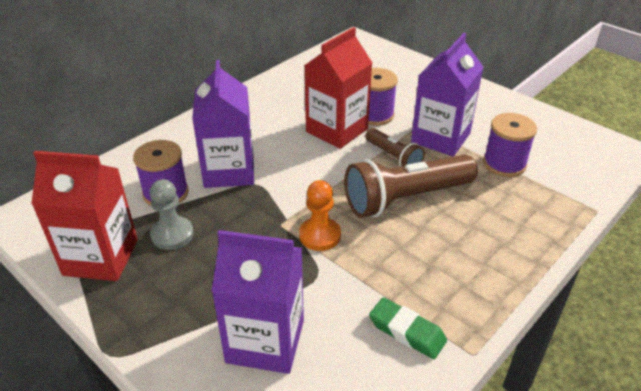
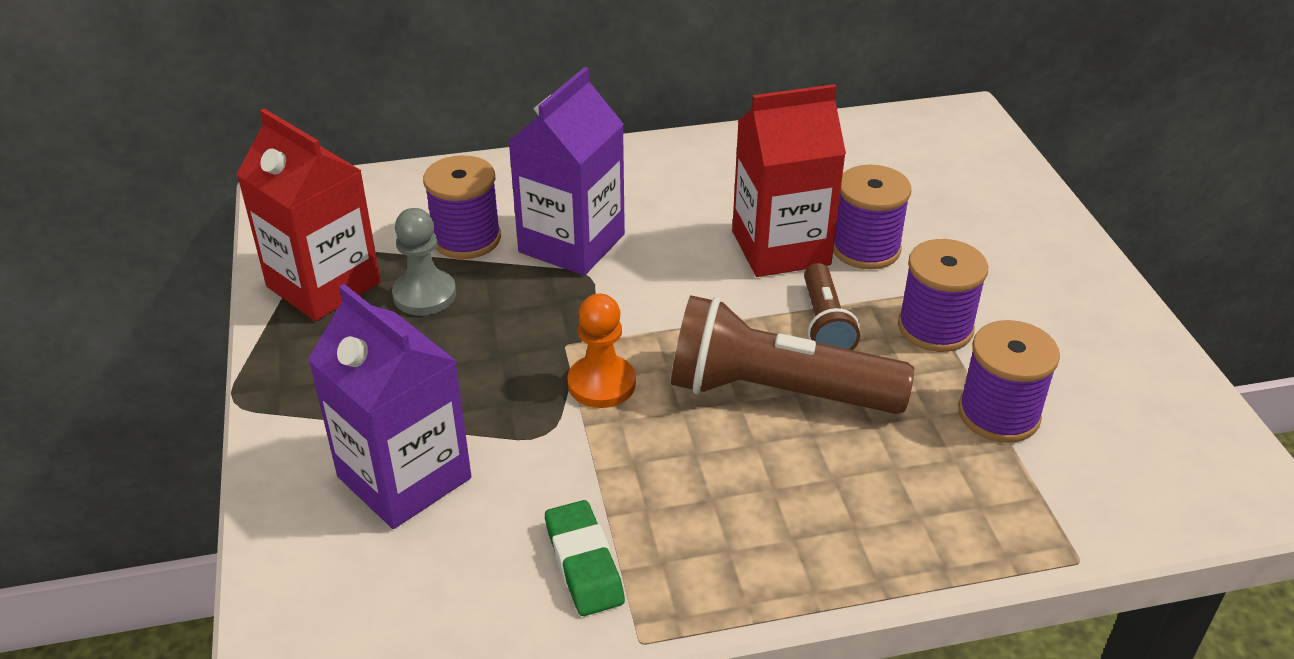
camera: 35 degrees right, 0 degrees up
purple carton [411,33,483,156] -> purple spool [898,239,988,352]

